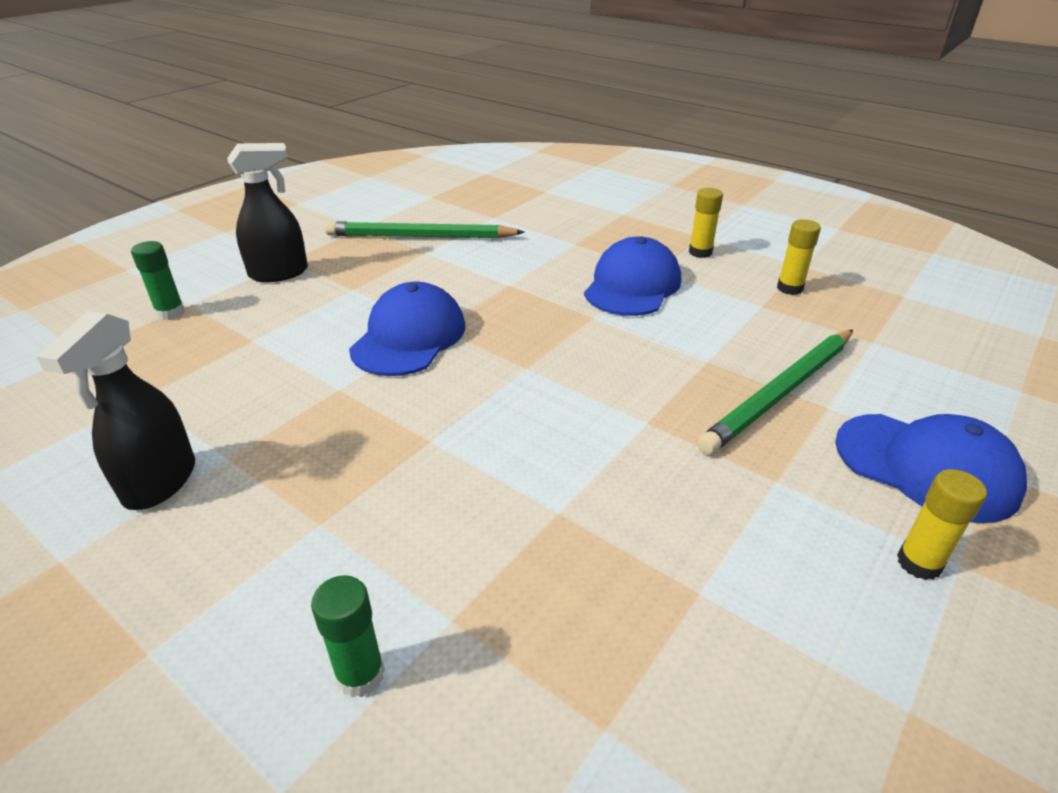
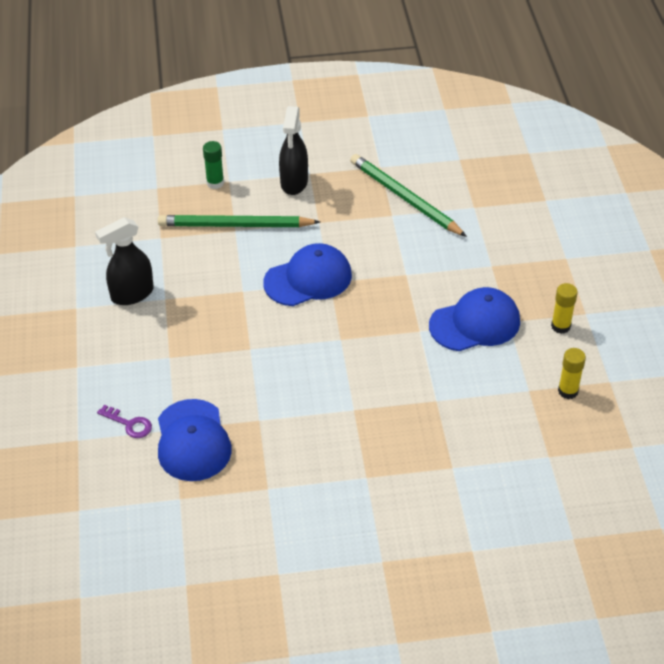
camera: 45 degrees right, 10 degrees up
black spray bottle [227,143,308,282] -> black spray bottle turned 75 degrees clockwise [279,106,308,195]
green glue stick [311,575,385,698] -> purple key [97,405,152,438]
green pencil [697,329,853,455] -> green pencil moved to [158,215,320,227]
blue cap [835,414,1027,523] -> blue cap moved to [158,399,232,481]
yellow glue stick [897,469,987,580] -> none

